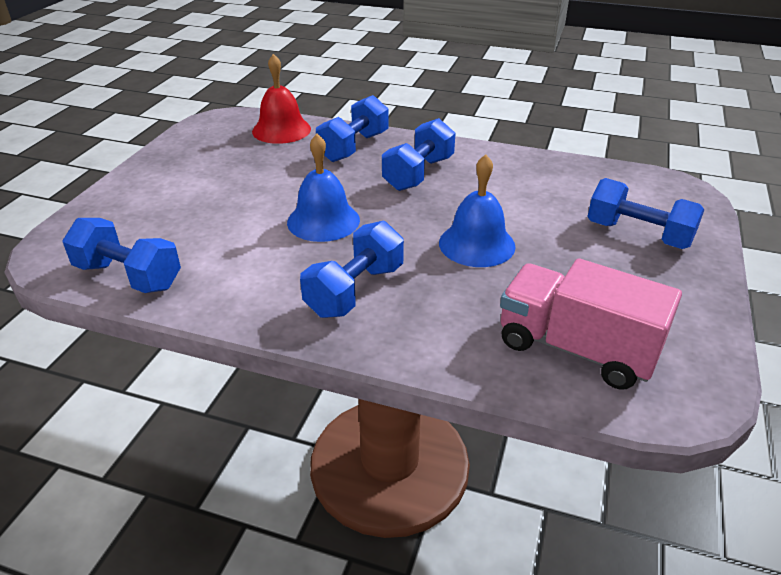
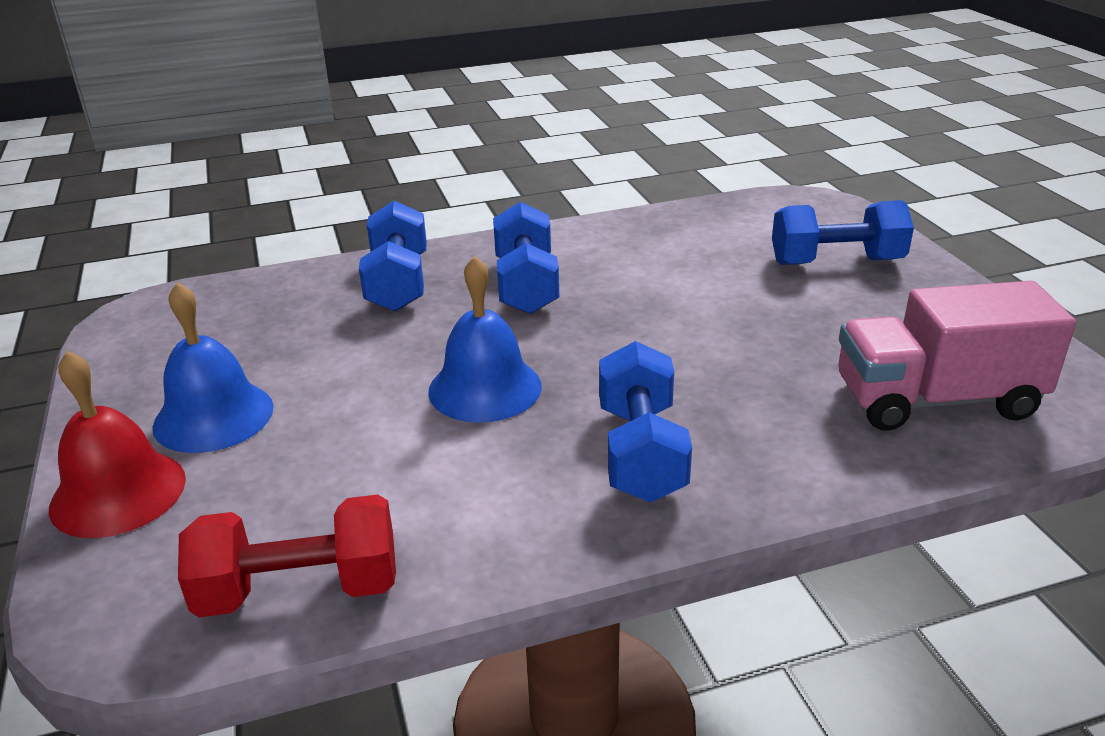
camera: 35 degrees left, 5 degrees down
blue dumbbell [62,218,181,293] -> red dumbbell [178,494,396,617]
red bell [252,54,311,144] -> red bell moved to [49,351,186,538]
blue bell [439,154,516,267] -> blue bell moved to [153,282,274,453]

